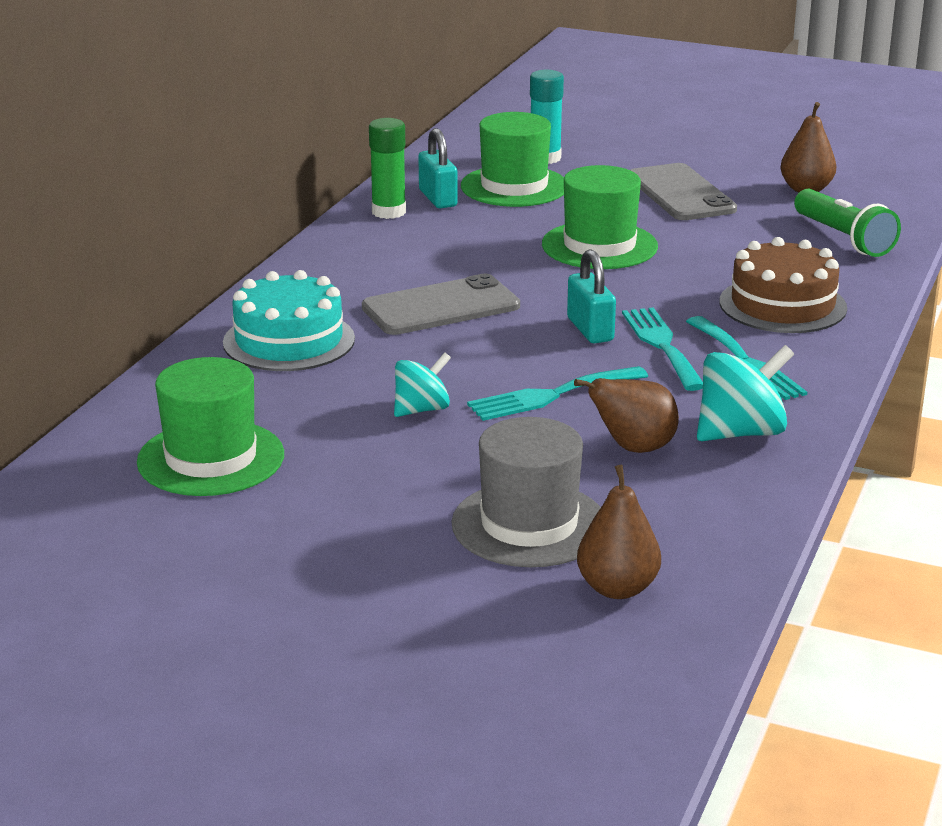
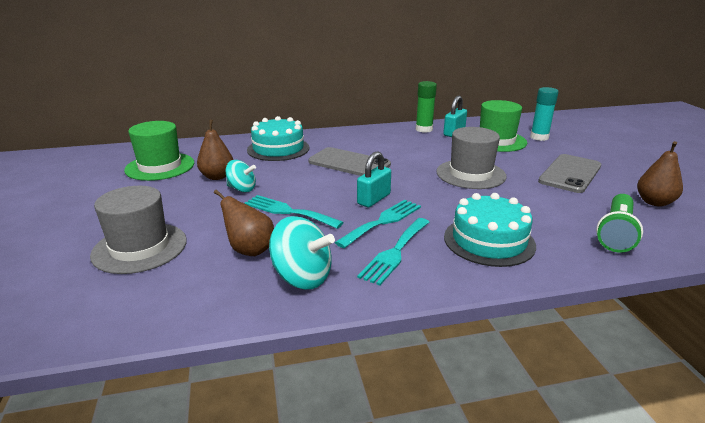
camera: 55 degrees right, 0 degrees up
green hat [542,165,658,269] -> grey hat [436,127,507,189]
brown pear [577,465,661,599] -> brown pear moved to [197,119,233,180]
brown cake [720,237,847,333] -> turquoise cake [444,193,536,267]

